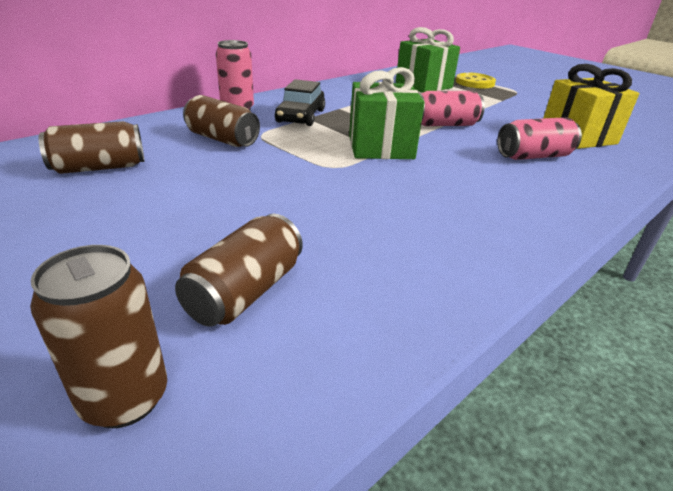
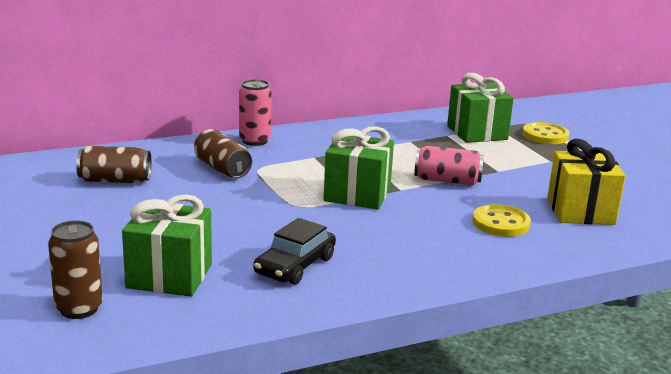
camera: 20 degrees right, 10 degrees down
brown can [175,214,303,327] -> green gift [122,194,212,297]
black car [275,79,325,126] -> black car moved to [254,218,336,285]
pink can [497,117,582,160] -> yellow button [472,204,531,237]

